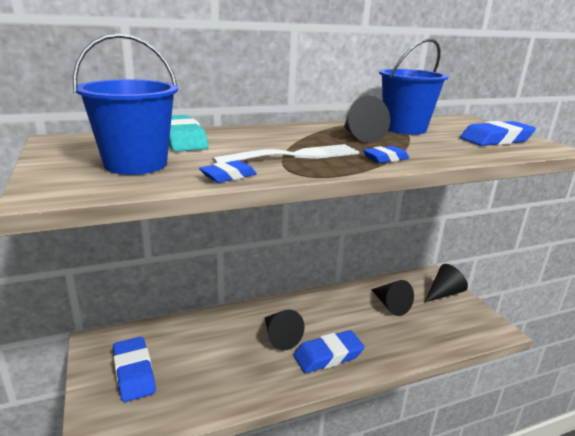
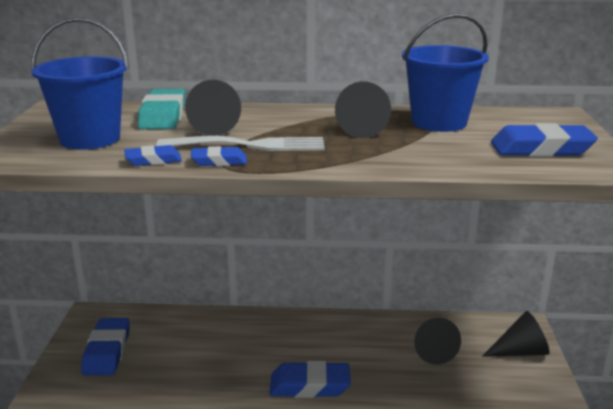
camera: 25 degrees right, 0 degrees up
black cone [265,310,305,350] -> black cone moved to [185,80,241,136]
blue eraser [363,146,409,163] -> blue eraser moved to [191,146,247,166]

